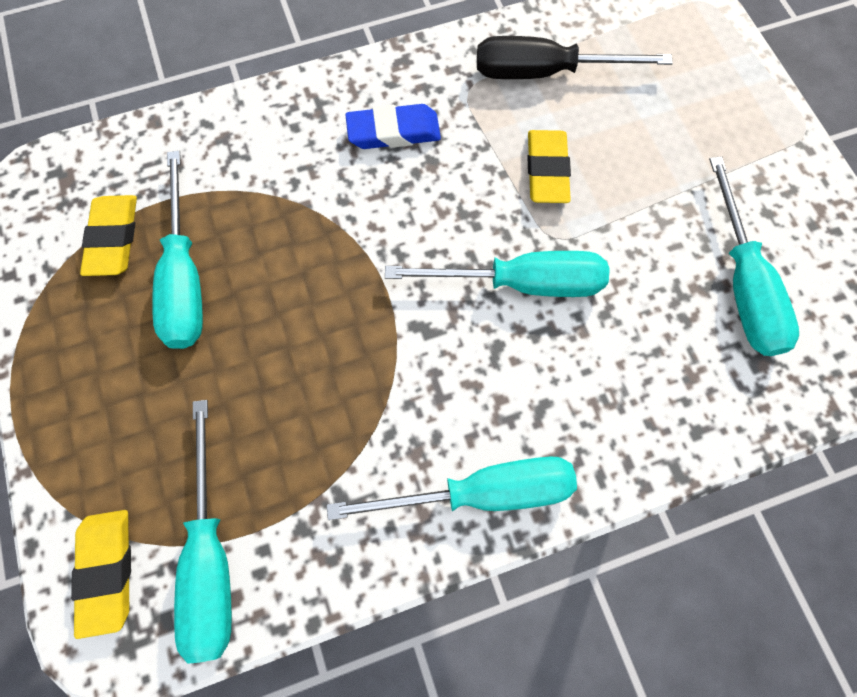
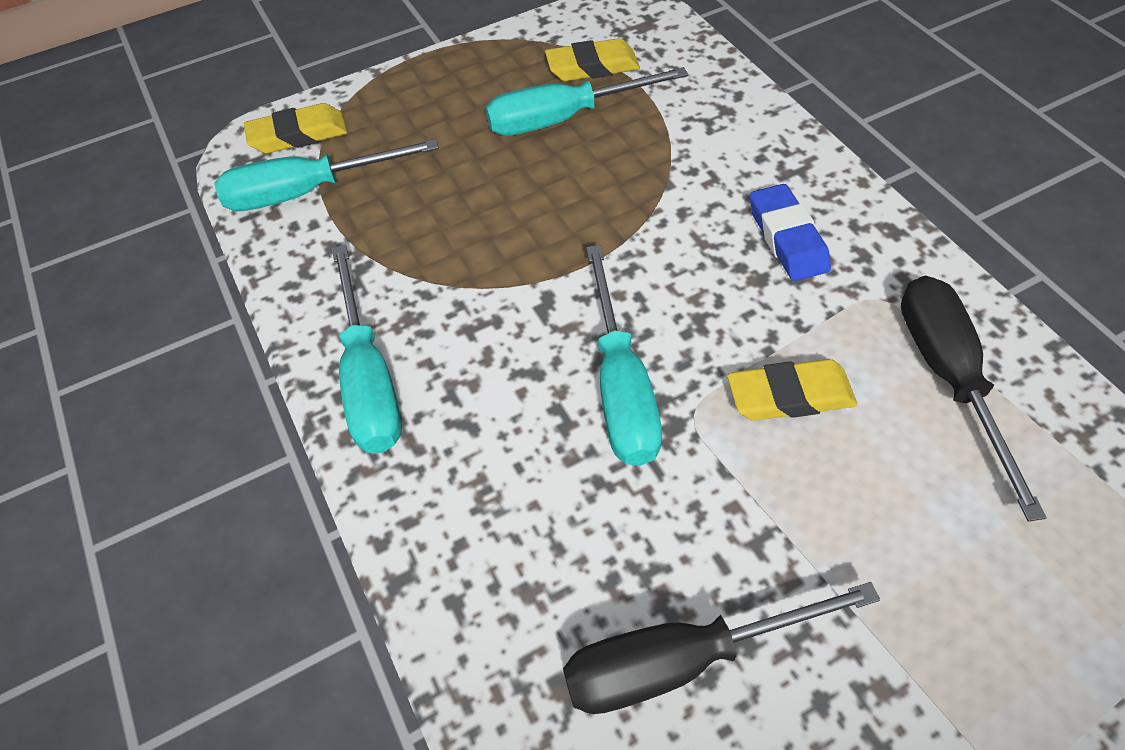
camera: 85 degrees right, 15 degrees down
turquoise screwdriver [709,156,799,356] -> black screwdriver [563,582,880,714]

